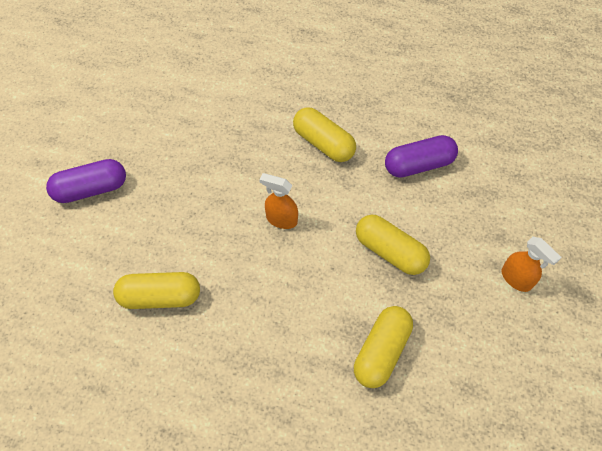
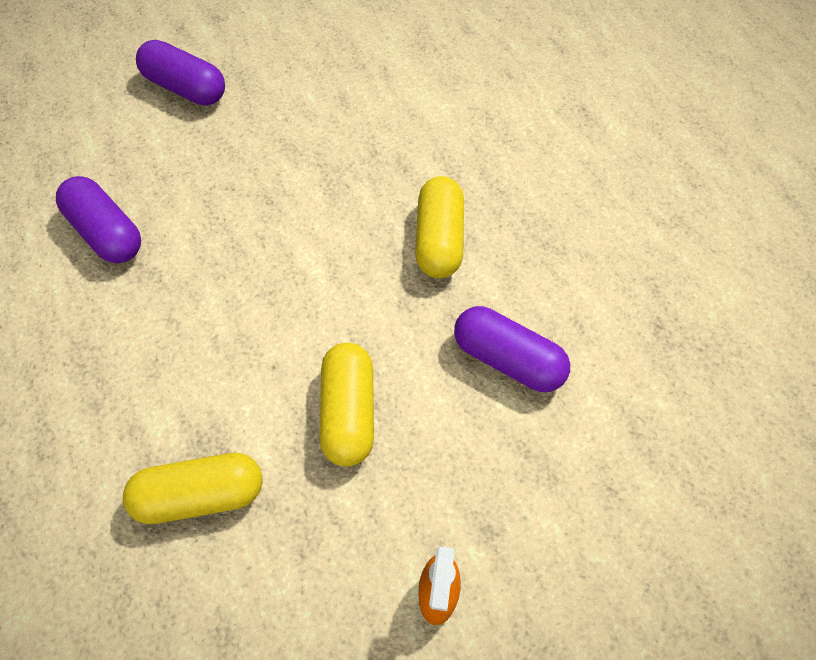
camera: 50 degrees right, 0 degrees up
yellow capsule [113,272,200,309] -> purple capsule [56,176,141,263]
orange spray bottle [259,173,298,229] -> none

